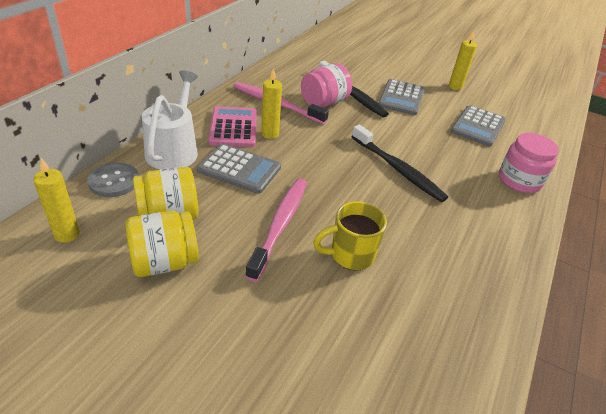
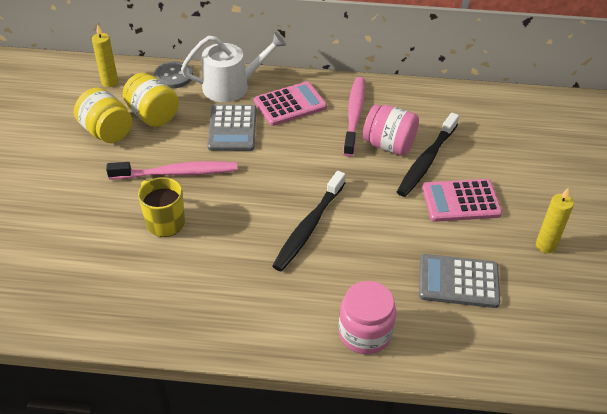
camera: 70 degrees right, 5 degrees up
yellow candle [261,68,282,139] -> none
grey calculator [378,79,425,115] -> pink calculator [422,179,502,222]

